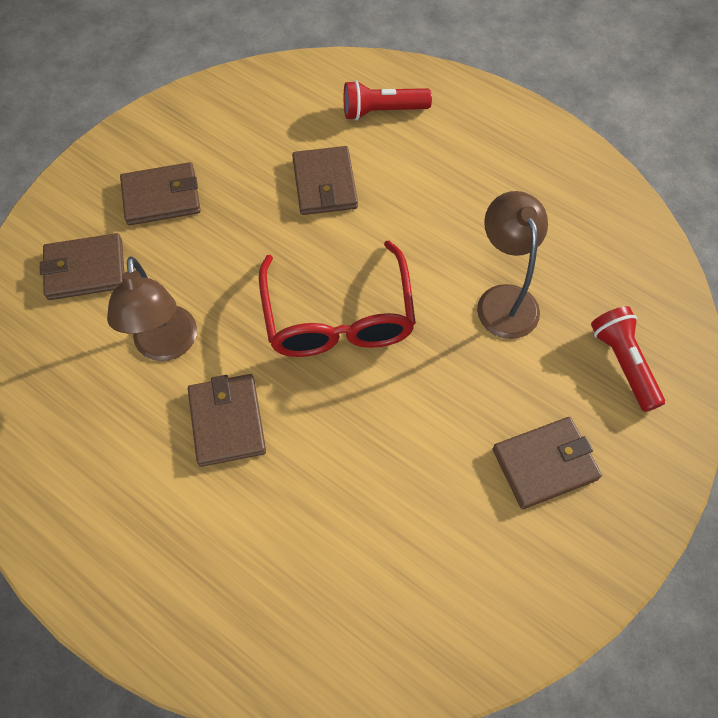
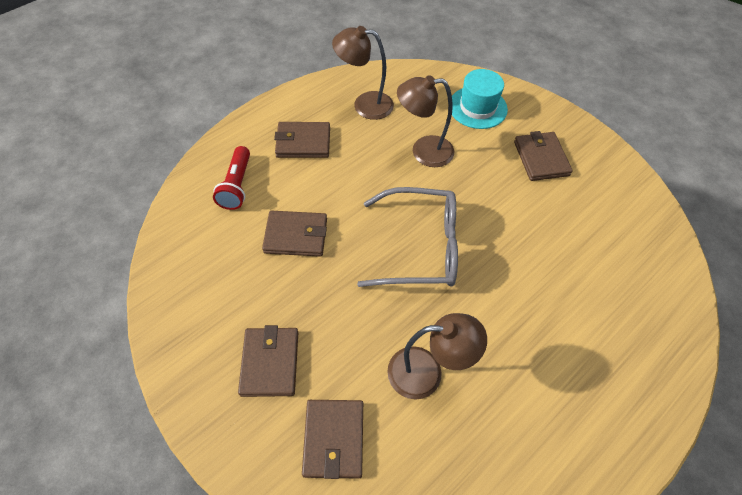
camera: 80 degrees left, 5 degrees down
brown wallet [188,374,266,467] -> brown wallet moved to [274,122,330,158]
red glasses [259,241,416,357] -> grey glasses [357,187,458,287]
red flashlight [591,306,665,412] -> turquoise hat [452,69,508,129]
none -> brown lamp [332,26,394,120]

